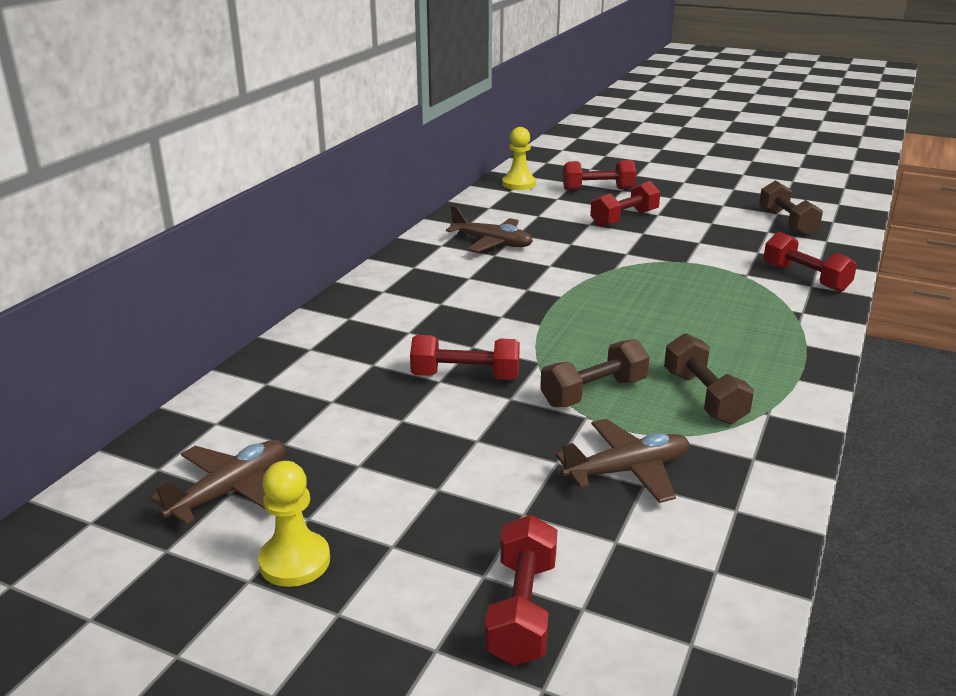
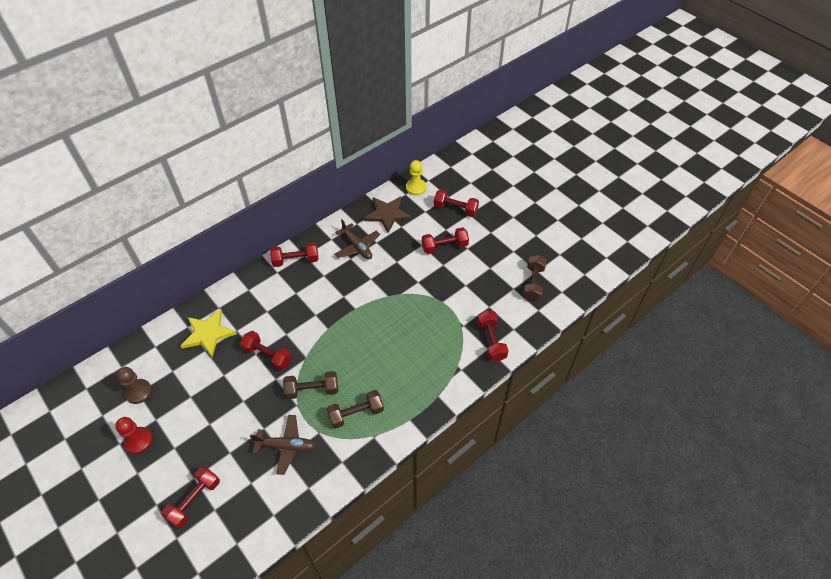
camera: 25 degrees right, 25 degrees up
brown plane [150,440,286,525] -> brown pawn [117,367,152,404]
yellow pawn [258,461,330,587] -> red pawn [115,417,153,454]
brown dumbbell [664,333,754,424] -> brown dumbbell turned 60 degrees clockwise [327,390,384,429]
none -> yellow star [180,309,237,357]
none -> red dumbbell [270,242,318,267]
none -> brown star [364,196,412,233]

